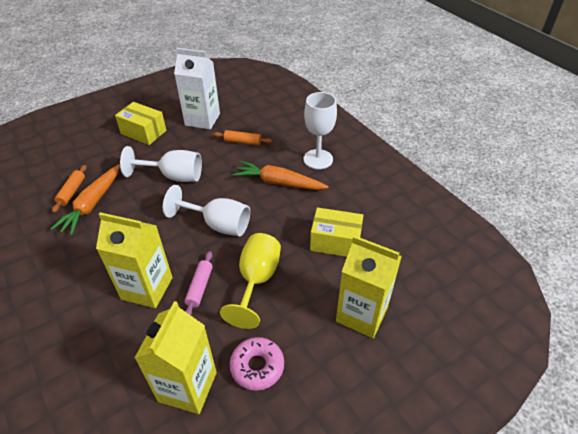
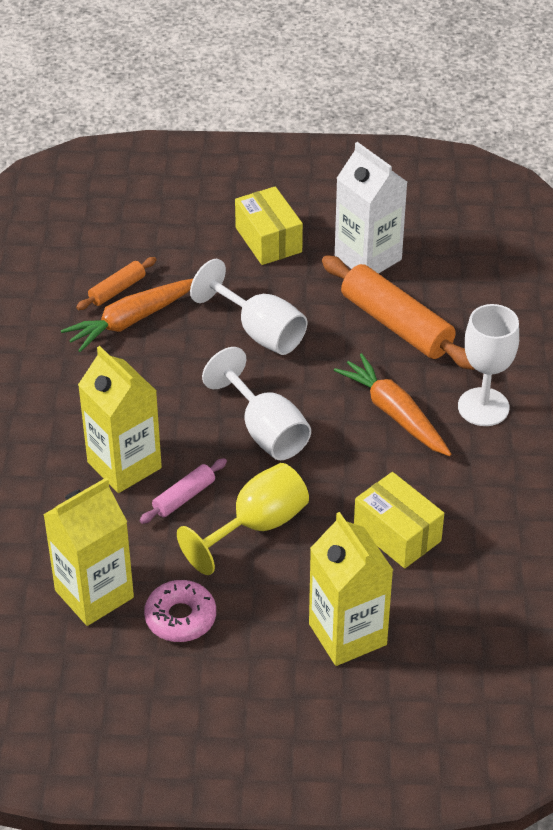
camera: 35 degrees right, 0 degrees up
orange rolling pin [213,130,272,146] -> orange rolling pin [322,255,474,370], size x2.00

